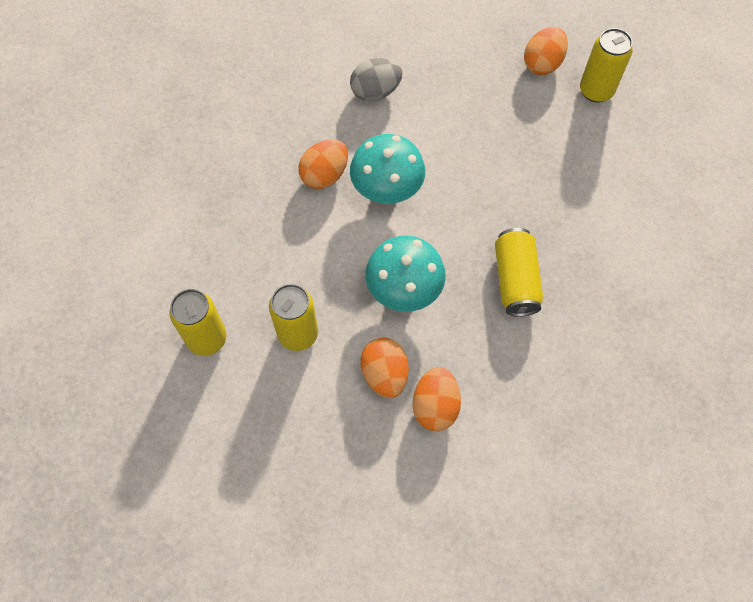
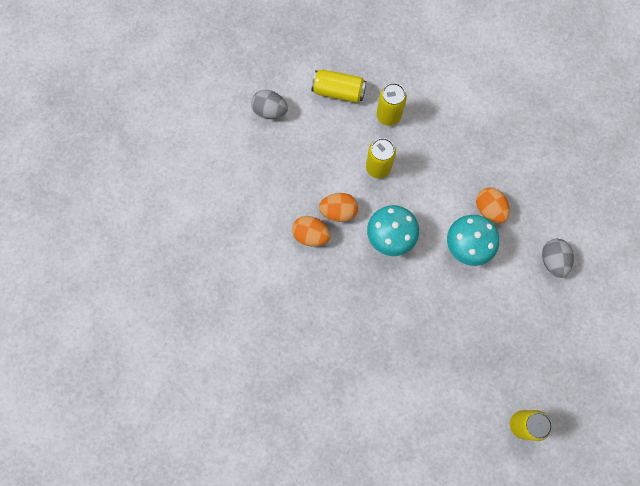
camera: 105 degrees right, 10 degrees up
yellow can [495,228,543,317] -> yellow can moved to [312,69,366,103]
orange egg [524,27,568,75] -> none
none -> grey egg [251,90,288,119]

